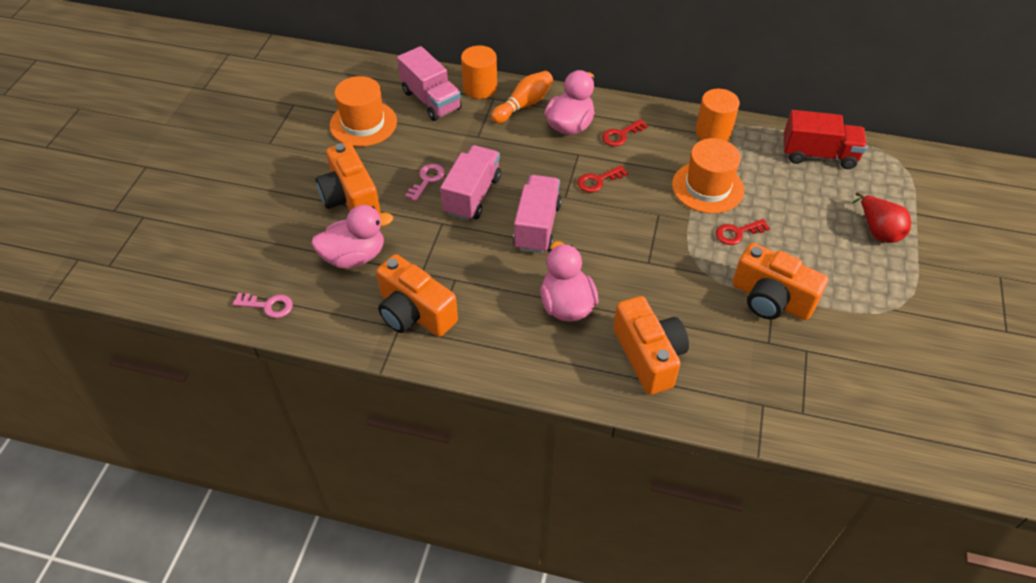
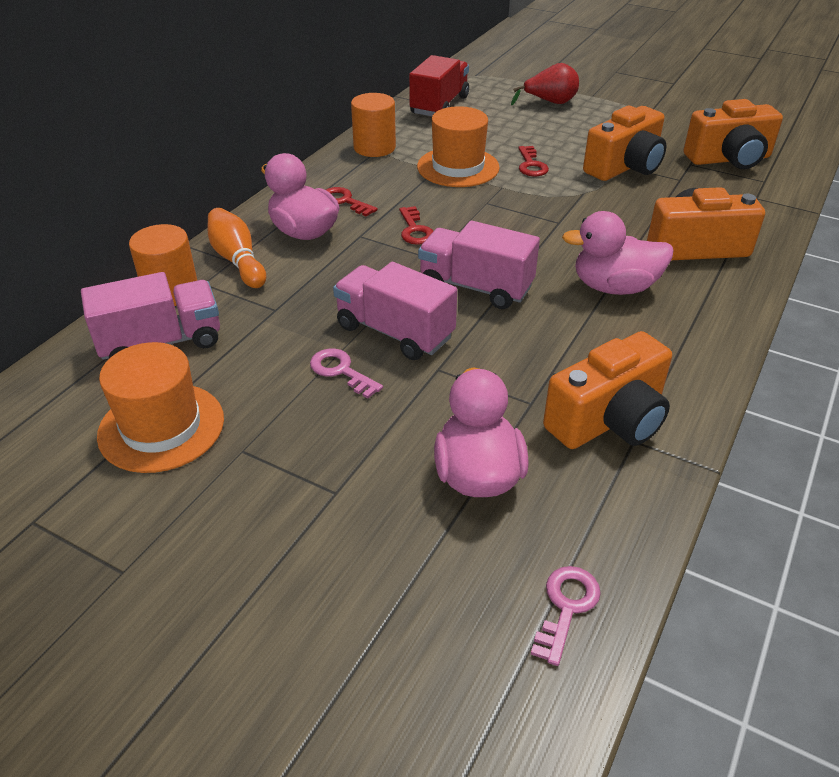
camera: 75 degrees left, 10 degrees down
orange camera [316,142,381,213] -> orange camera moved to [683,99,783,169]
red key [602,119,648,146] -> red key turned 150 degrees clockwise [326,187,378,217]

